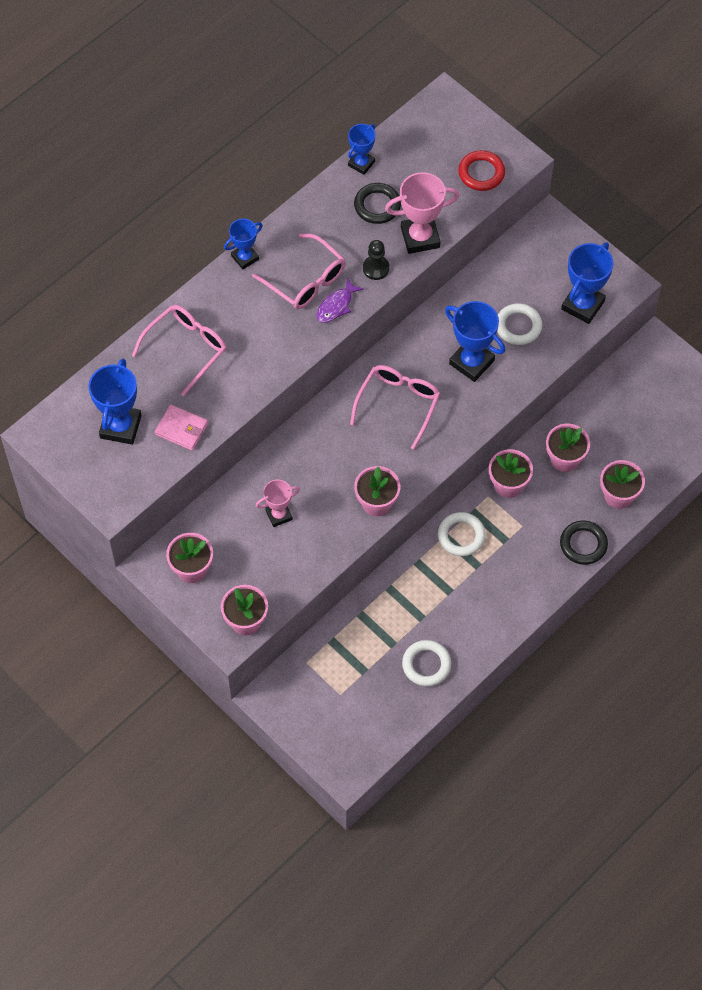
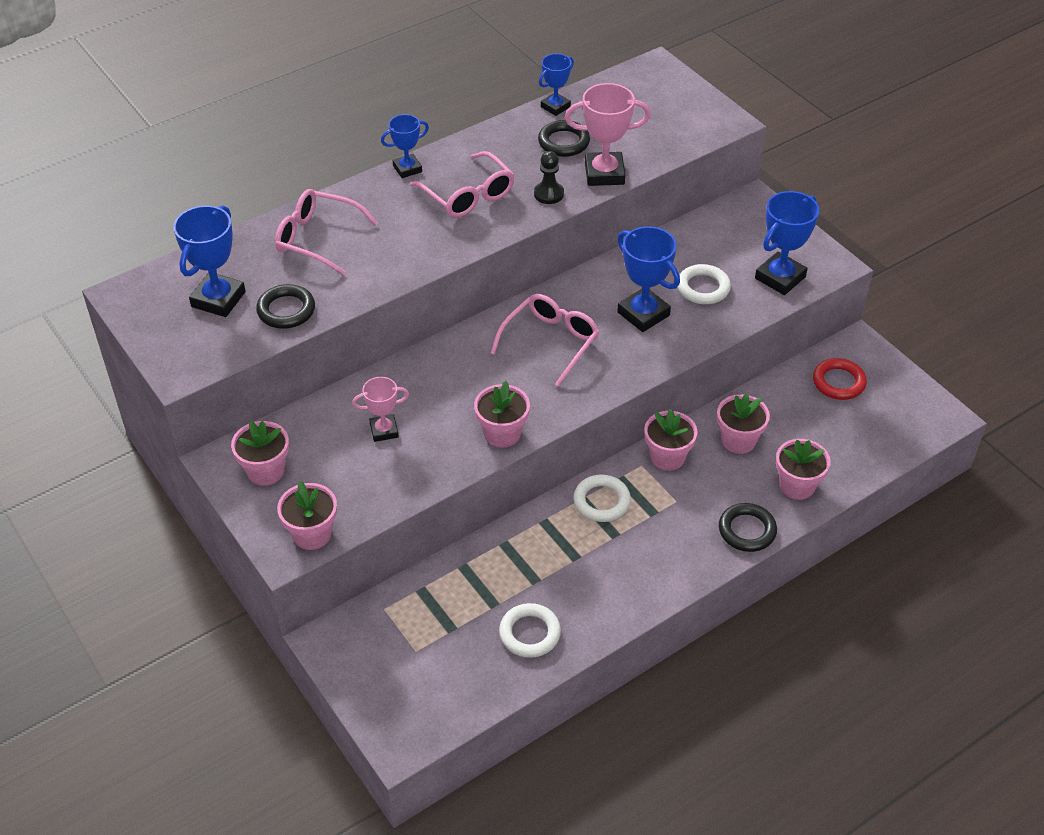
camera: 10 degrees right, 15 degrees down
pink glasses [132,305,227,396] -> pink glasses turned 120 degrees counterclockwise [275,189,378,275]
pink wallet [155,405,208,450] -> black ring [256,284,315,329]
purple fish [316,278,364,323] -> none
red ring [458,150,505,191] -> red ring moved to [813,358,867,400]

